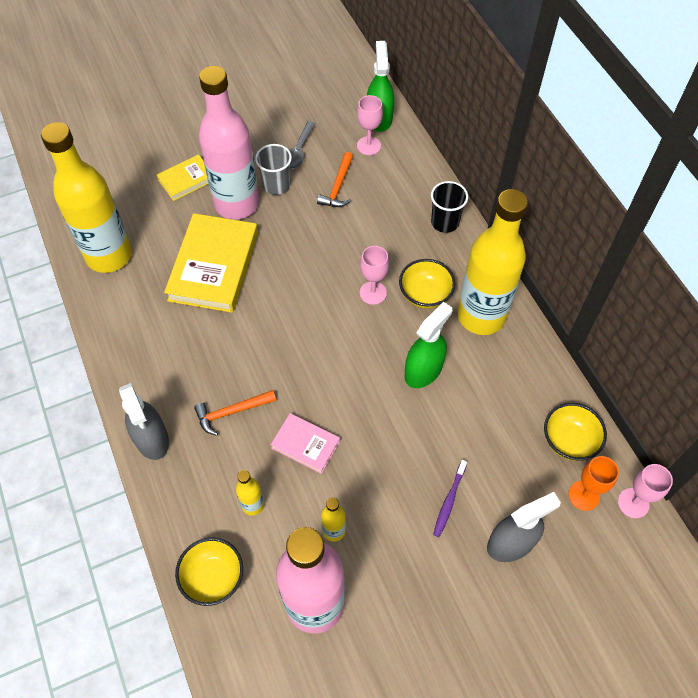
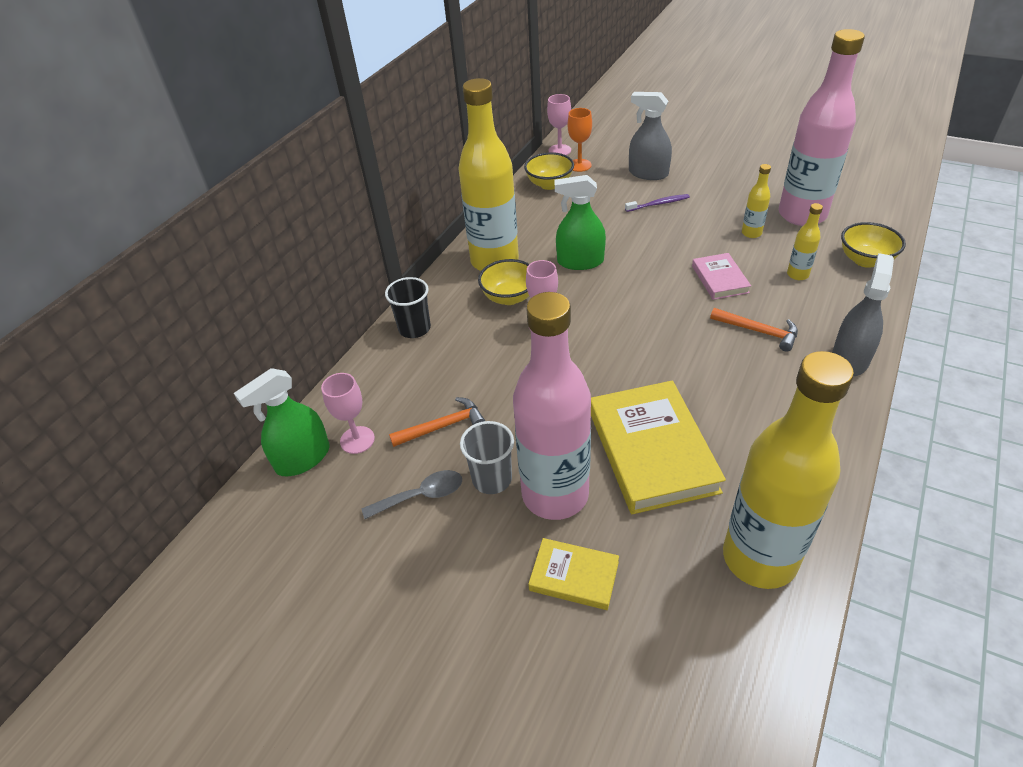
camera: 125 degrees left, 15 degrees down
yellow book [164,213,258,313] -> yellow book turned 75 degrees counterclockwise [591,380,726,514]

